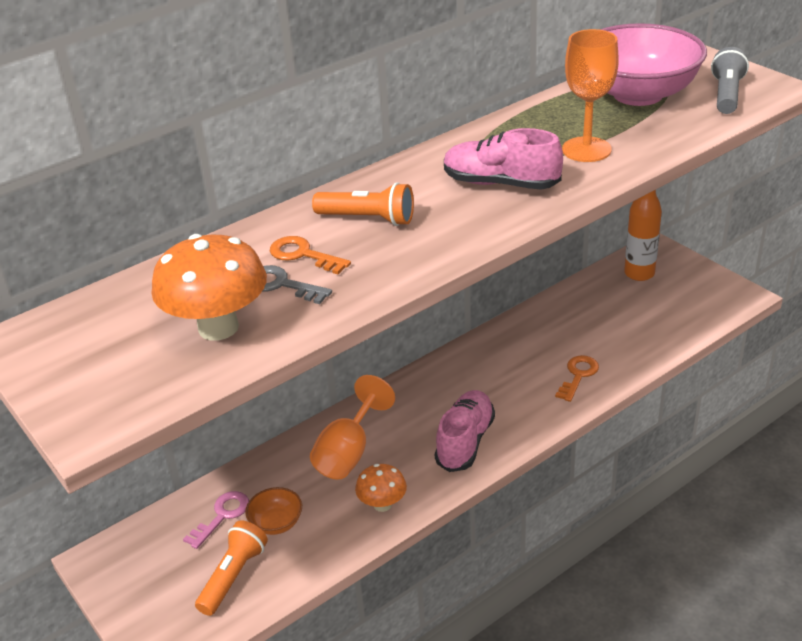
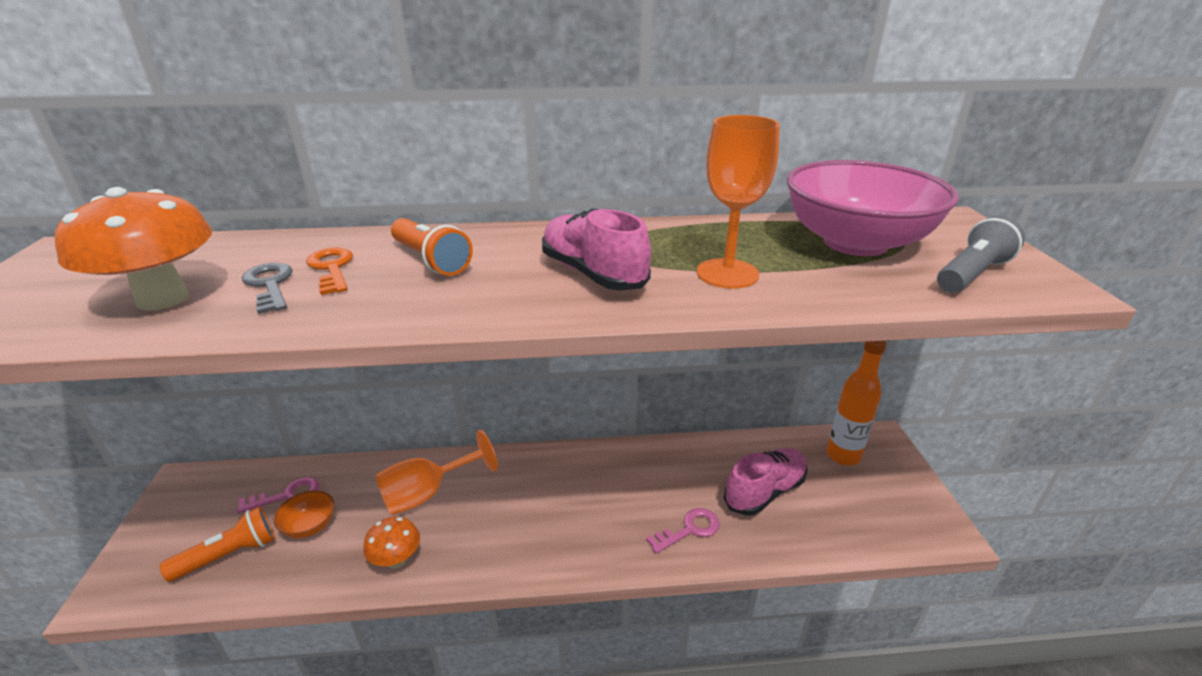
camera: 30 degrees right, 5 degrees down
pink shoe [435,390,495,472] -> pink shoe moved to [724,448,808,516]
orange key [555,355,599,402] -> pink key [646,508,720,554]

